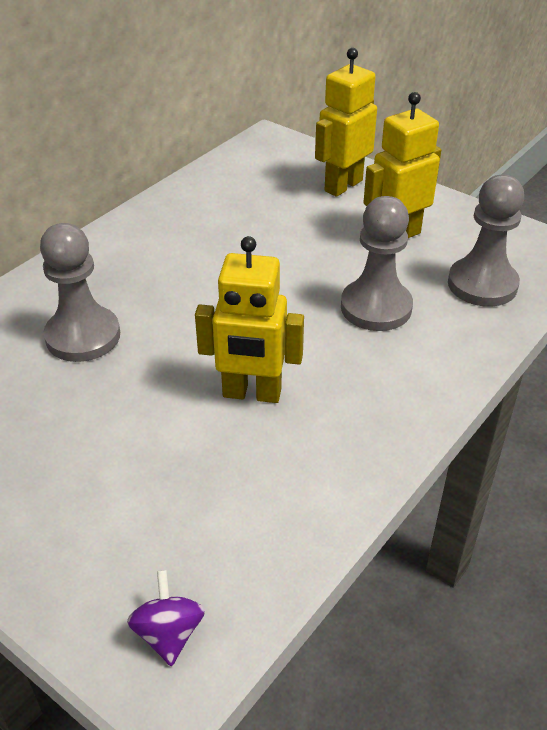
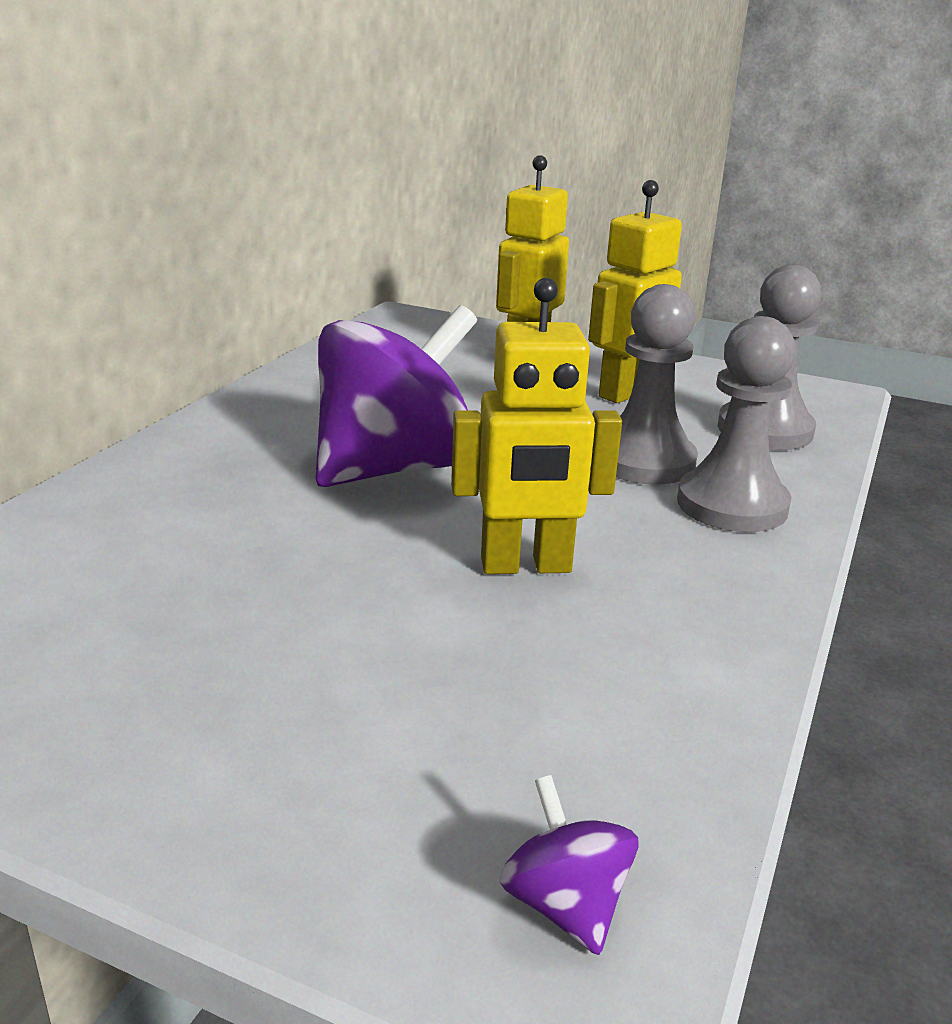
camera: 15 degrees left, 15 degrees down
grey pawn [40,223,120,362] -> grey pawn moved to [677,316,796,532]
none -> purple spinning top [315,305,477,487]

